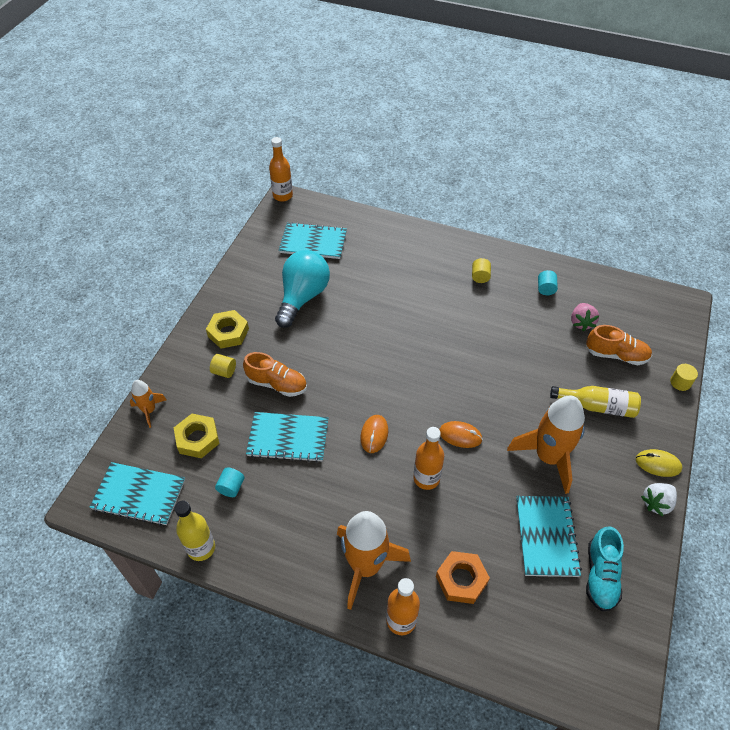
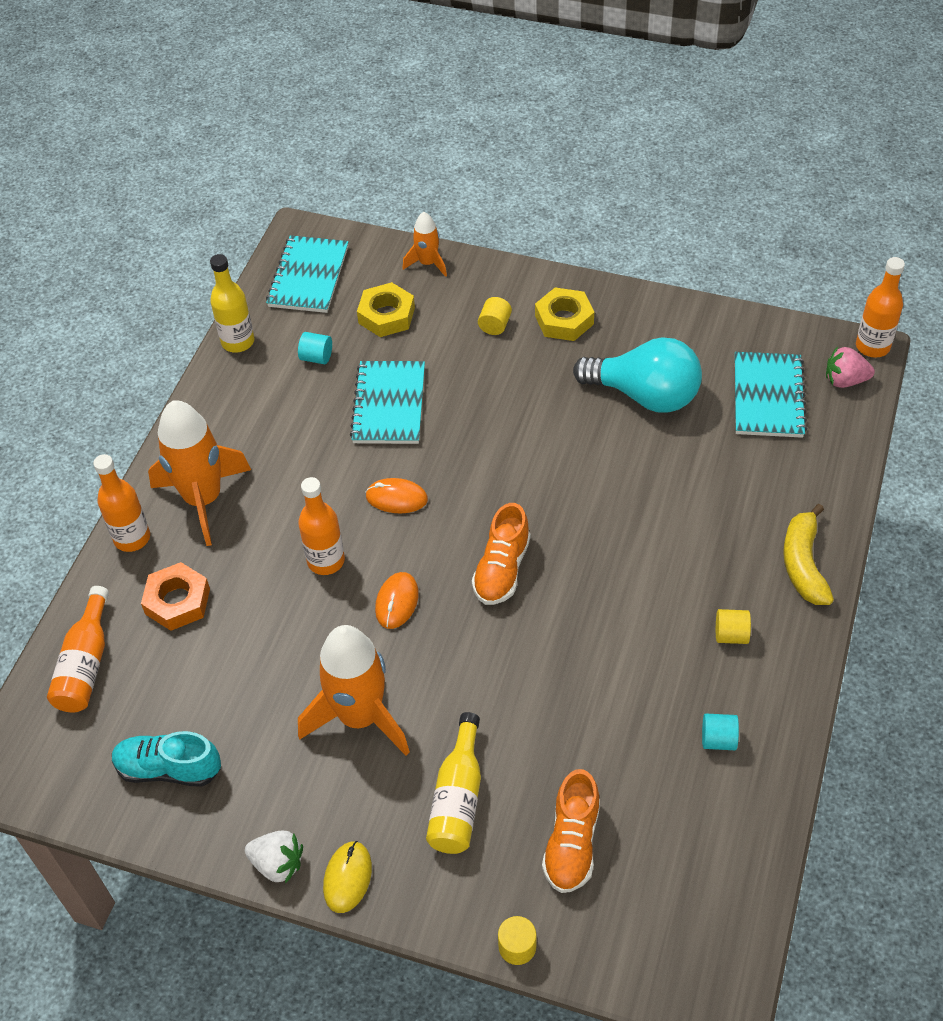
camera: 90 degrees right, 0 degrees up
orange shoe [243,352,307,397] -> orange shoe moved to [472,503,530,605]
turquoise notebook [516,496,582,577] -> none
pink strawberry [571,303,599,331] -> pink strawberry moved to [826,346,875,388]
white strawberry [641,483,677,516] -> white strawberry turned 150 degrees clockwise [245,831,303,884]
none -> orange bottle [47,586,109,713]
none -> yellow banana [783,504,834,605]

